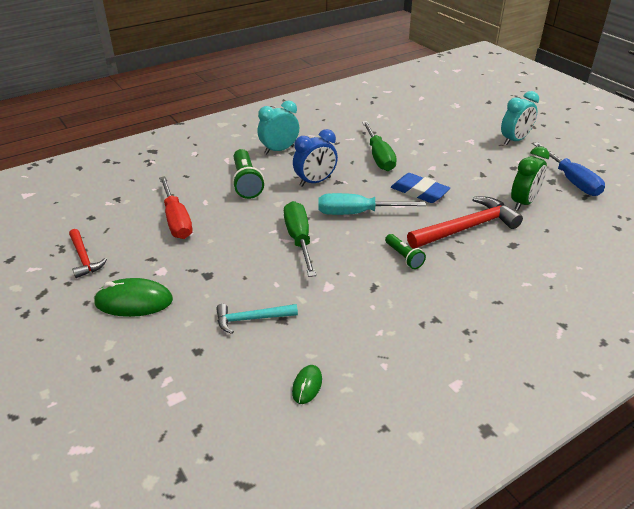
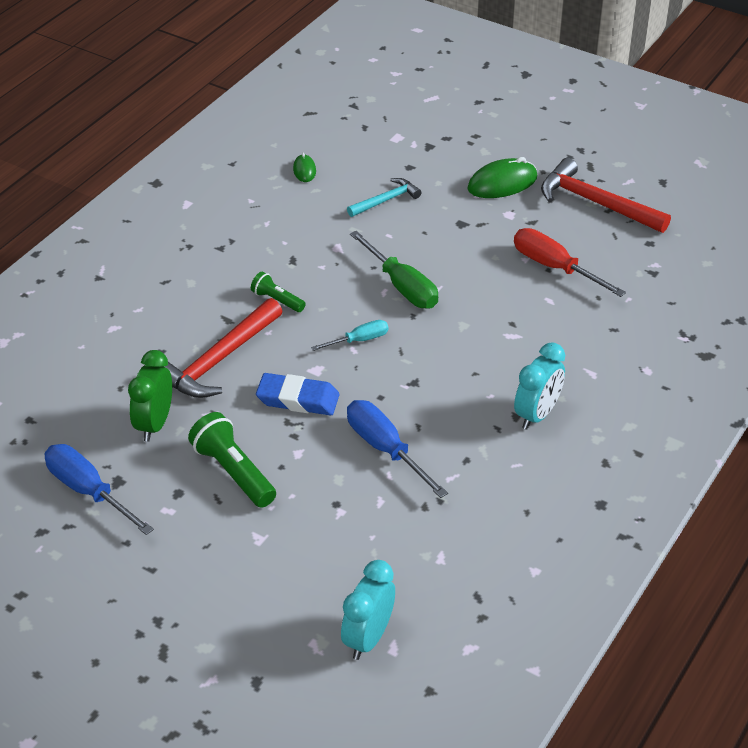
camera: 155 degrees right, 5 degrees up
red hammer [69,229,107,278] -> red hammer [541,158,671,233], size x1.75
green flashlight [232,149,264,199] -> green flashlight moved to [188,412,276,508]
blue clock [293,129,338,187] -> none
turquoise screwdriver [319,193,426,215] -> turquoise screwdriver [311,320,388,351], size x0.59
green screwdriver [362,121,397,171] -> blue screwdriver [347,400,448,498]
turquoise clock [501,91,539,145] -> turquoise clock moved to [341,560,395,660]

